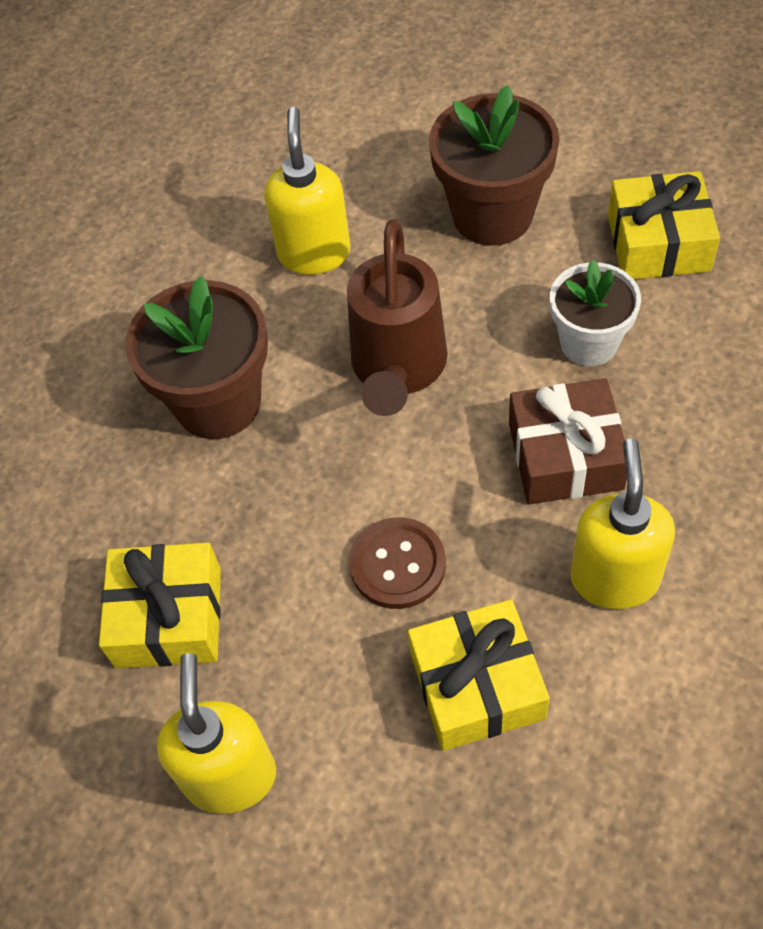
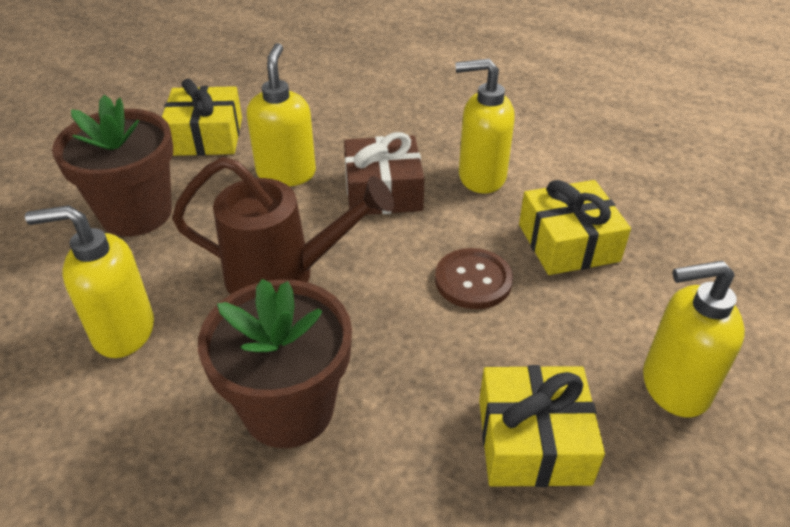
camera: 95 degrees left, 15 degrees down
white flower pot [550,259,641,366] -> yellow soap dispenser [247,43,316,186]

